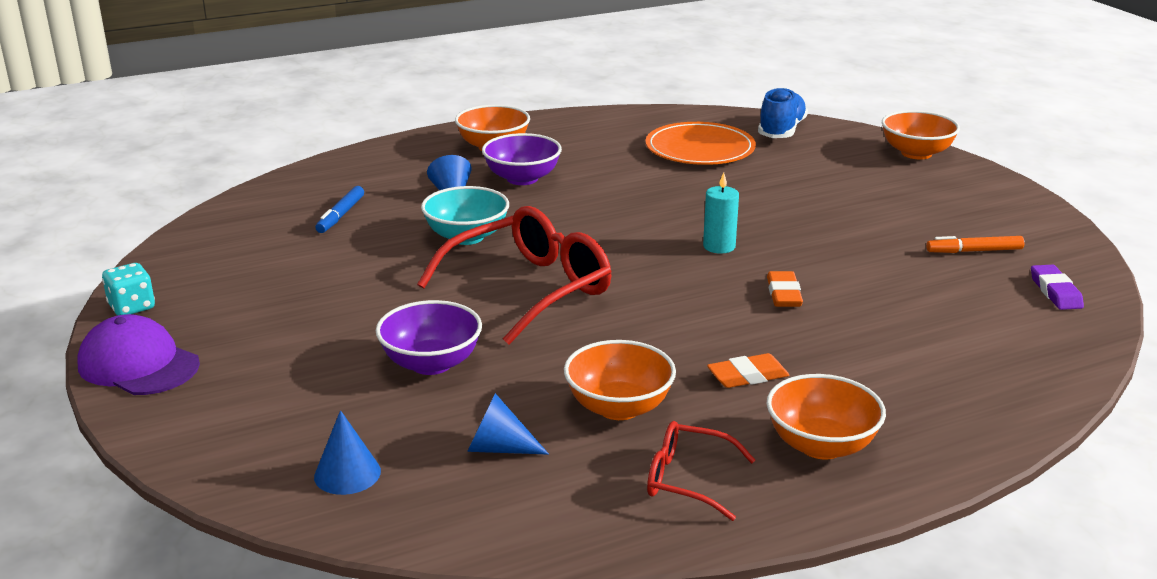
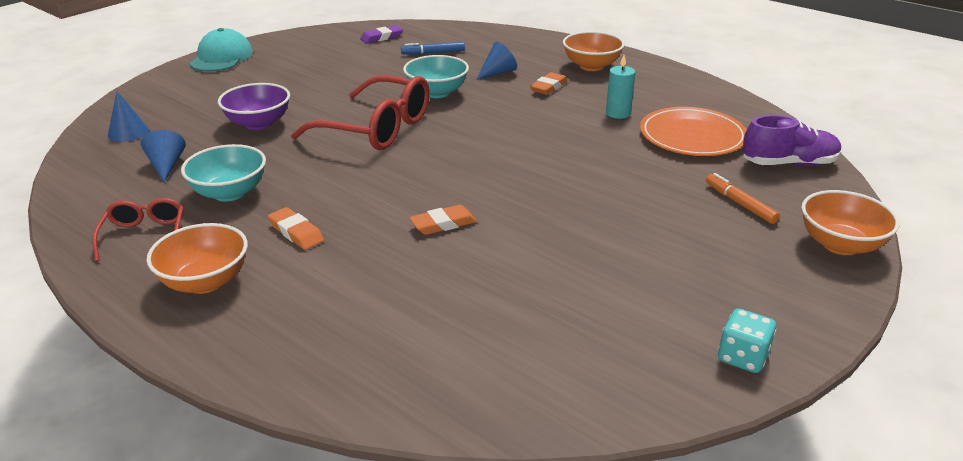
camera: 65 degrees right, 5 degrees up
purple cap [77,314,200,395] -> turquoise cap [189,28,253,72]
turquoise dice [102,263,155,316] -> turquoise dice moved to [718,308,776,373]
purple bowl [482,133,562,185] -> orange eraser [530,72,568,95]
orange bowl [564,340,676,420] -> turquoise bowl [181,144,266,202]
turquoise candle [703,172,739,254] -> turquoise candle moved to [606,55,635,119]
blue shoe [758,87,808,138] -> purple shoe [743,115,842,166]
orange marker [926,236,1025,253] -> orange marker moved to [706,173,780,224]
purple eraser [1031,265,1084,310] -> purple eraser moved to [360,25,403,44]

